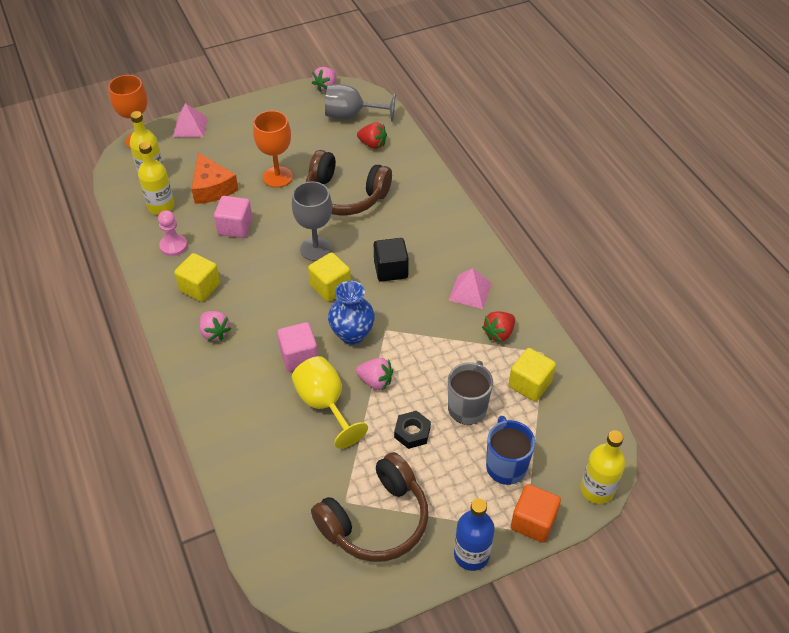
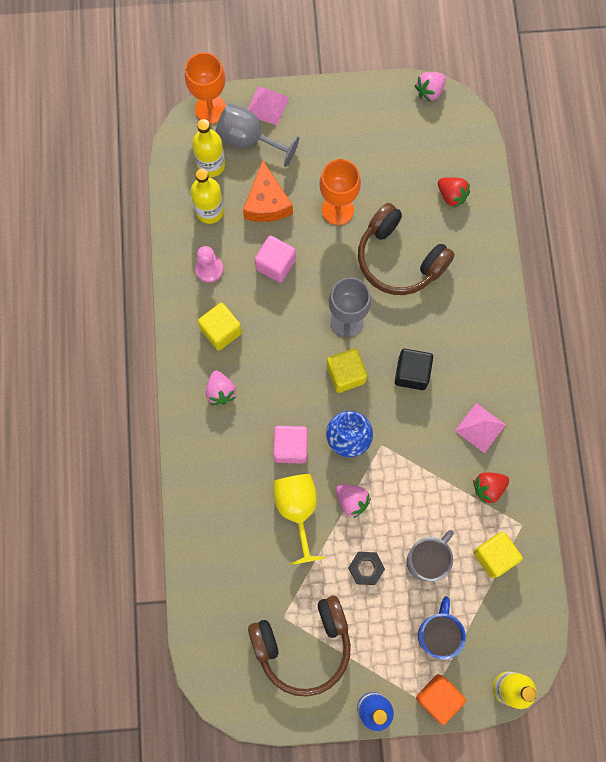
camera: 20 degrees right, 25 degrees up
grey goblet [325,84,396,122] -> grey goblet moved to [215,103,299,167]

